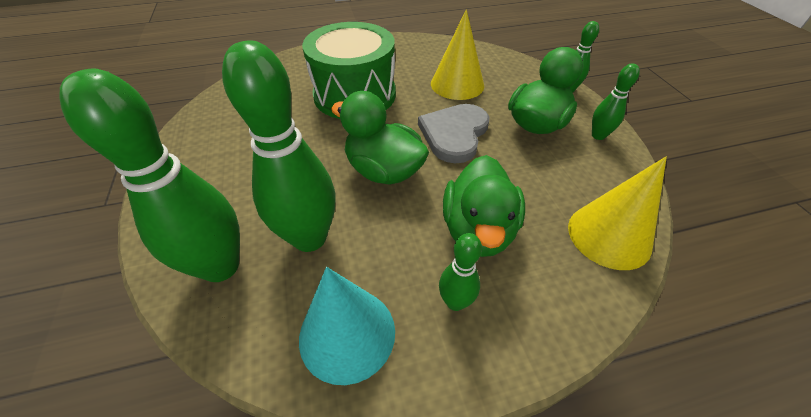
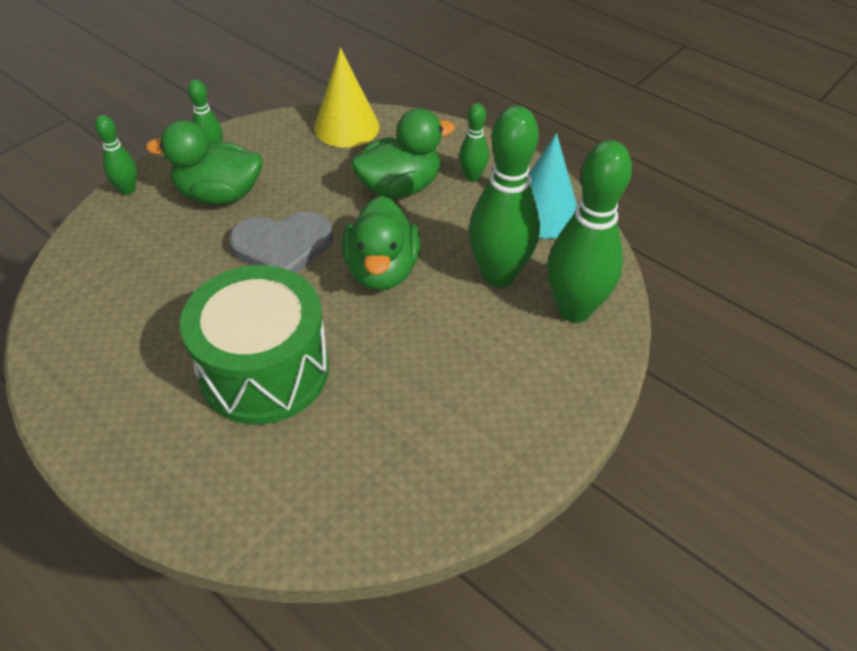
camera: 125 degrees left, 0 degrees up
yellow cone [431,9,484,100] -> none

